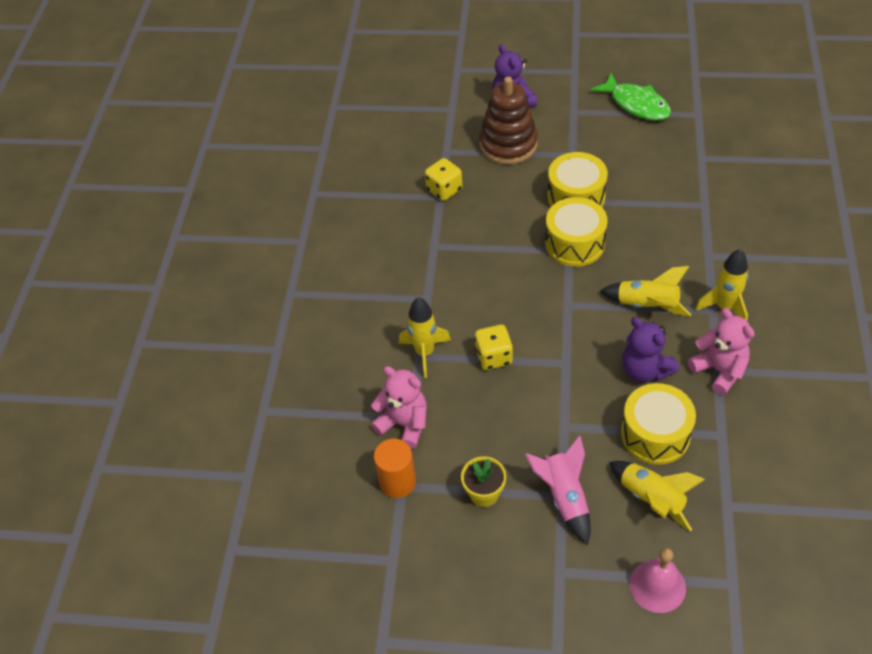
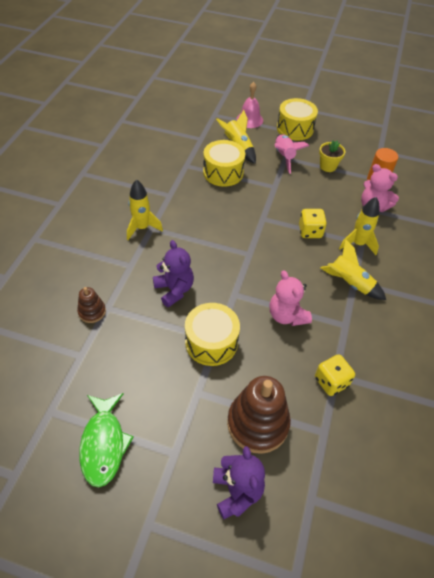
camera: 175 degrees left, 0 degrees up
yellow drum [545,197,608,267] -> yellow drum moved to [277,98,318,141]
green fish [590,73,671,121] -> green fish turned 150 degrees counterclockwise [79,393,134,488]
yellow rocket [599,266,691,316] -> yellow rocket moved to [320,239,386,300]
purple teddy bear [622,317,679,382] -> purple teddy bear moved to [153,240,194,307]
pink teddy bear [688,308,754,395] -> pink teddy bear moved to [269,270,312,326]
none -> brown stacking toy [77,287,106,323]

